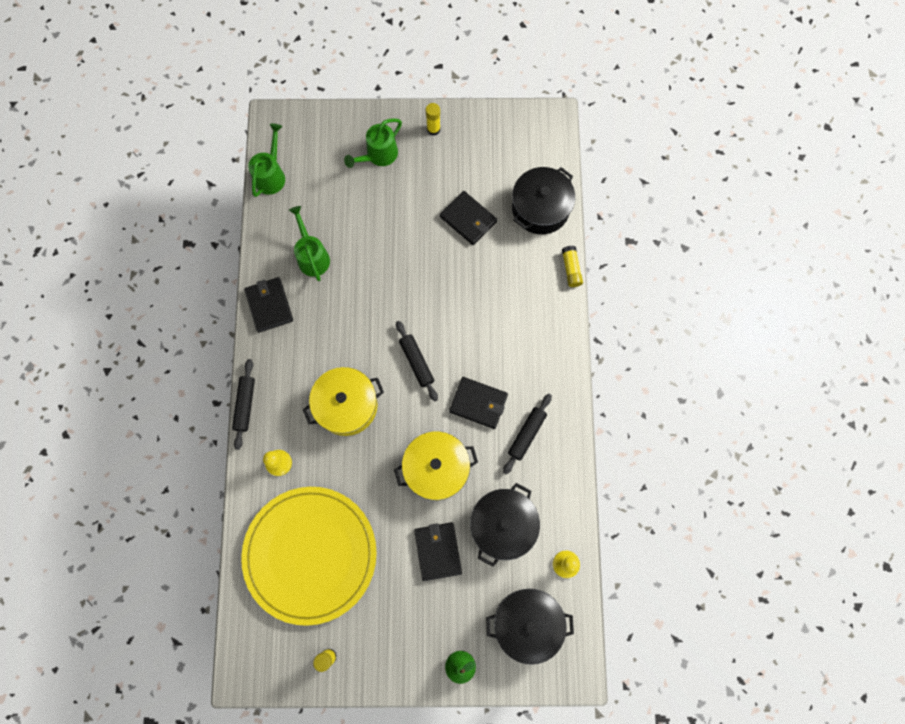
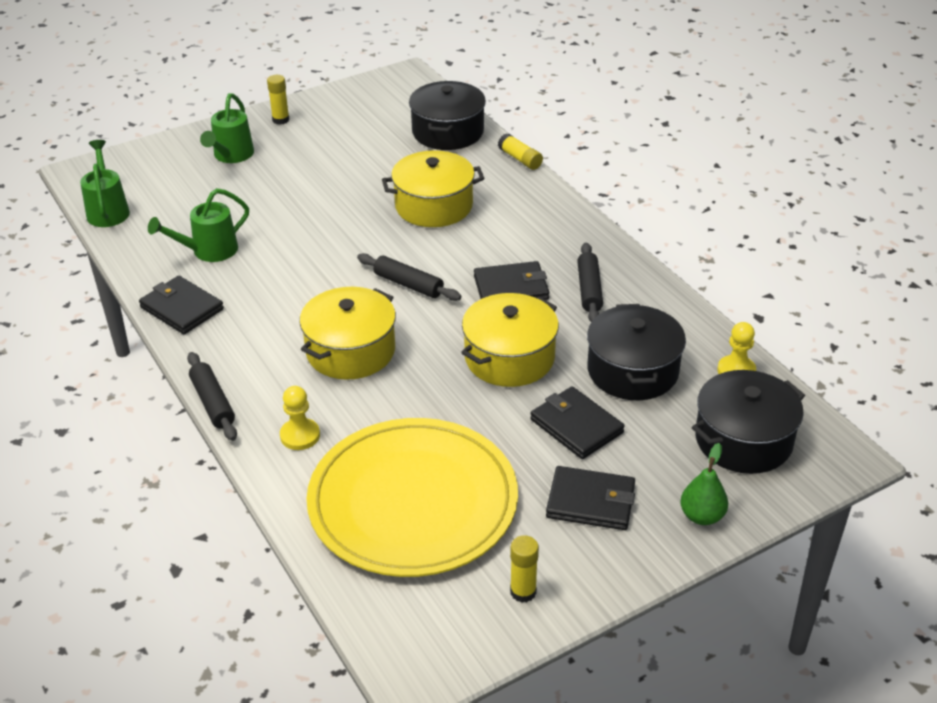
camera: 30 degrees left, 35 degrees down
green watering can [289,206,330,281] -> green watering can turned 75 degrees counterclockwise [148,188,249,262]
black wallet [440,191,497,245] -> black wallet moved to [546,466,635,530]
none -> yellow pot [382,150,484,227]

